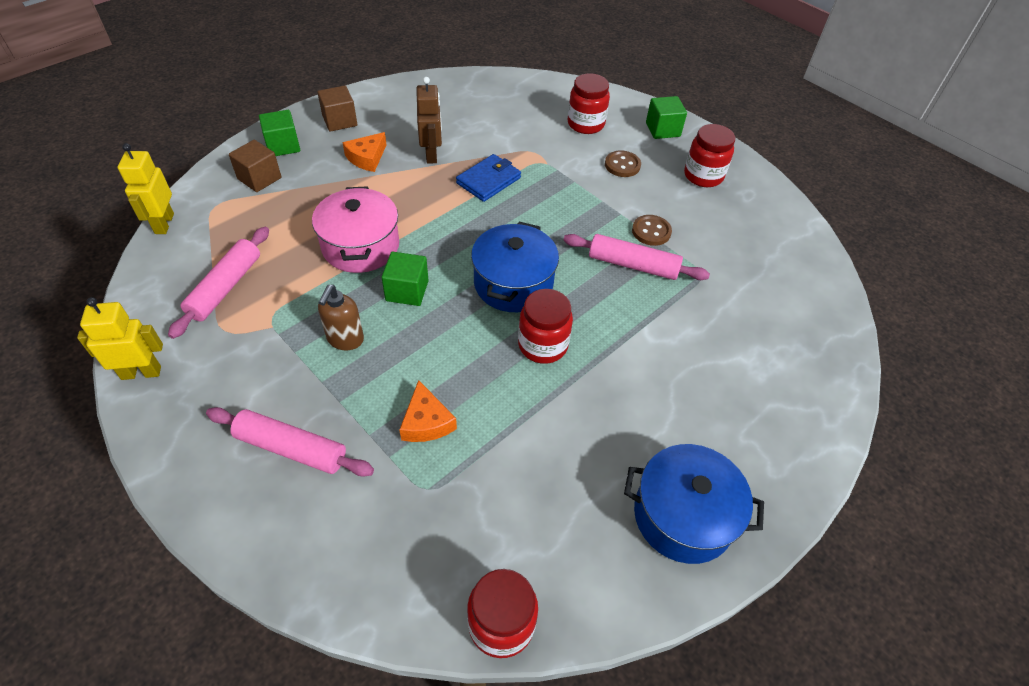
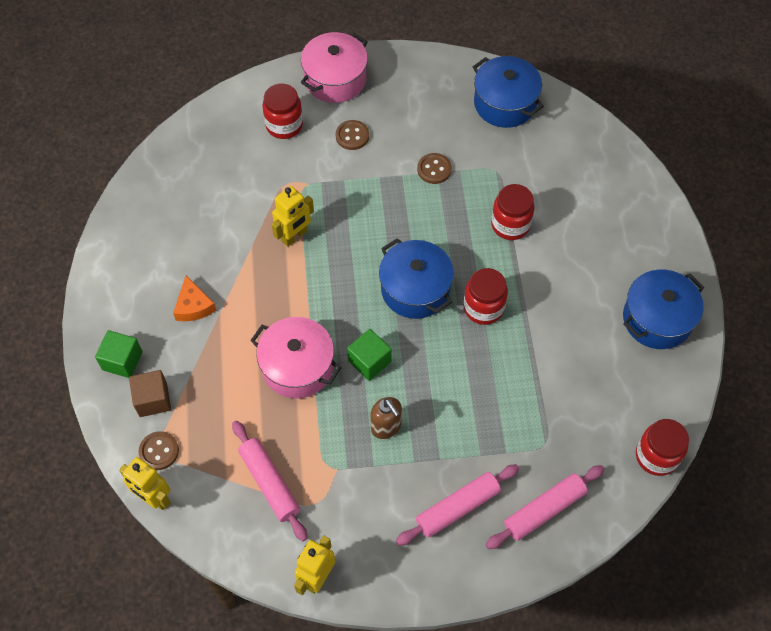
camera: 50 degrees left, 10 degrees up
brown cube [317,85,357,132] -> none
orange cheese [399,380,457,442] -> none
brown robot [416,77,442,164] -> none
blue wallet [456,154,521,202] -> yellow robot [272,186,314,247]
pink rolling pin [564,234,710,280] -> pink rolling pin moved to [486,465,605,549]
green cube [646,96,687,139] -> pink pot [300,32,368,103]
red jar [684,124,735,187] -> red jar moved to [491,184,535,240]
none -> brown button [139,431,179,470]
none -> blue pot [473,56,544,128]

